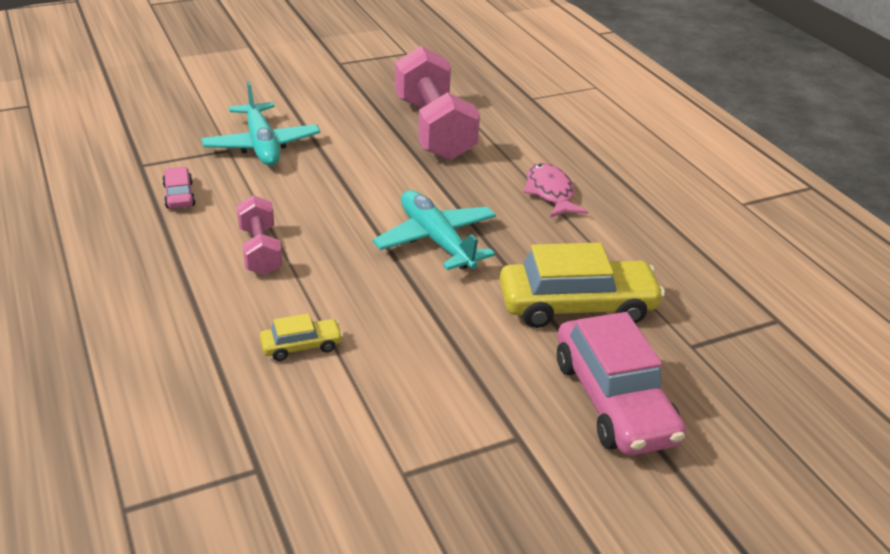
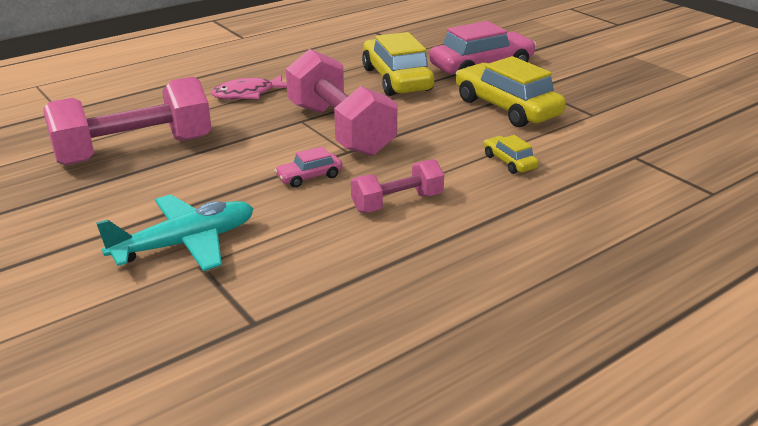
camera: 100 degrees left, 5 degrees down
pink car [162,167,196,209] -> pink car moved to [274,146,343,188]
turquoise plane [373,190,496,270] -> pink dumbbell [286,49,397,156]
none -> yellow car [456,56,566,127]

